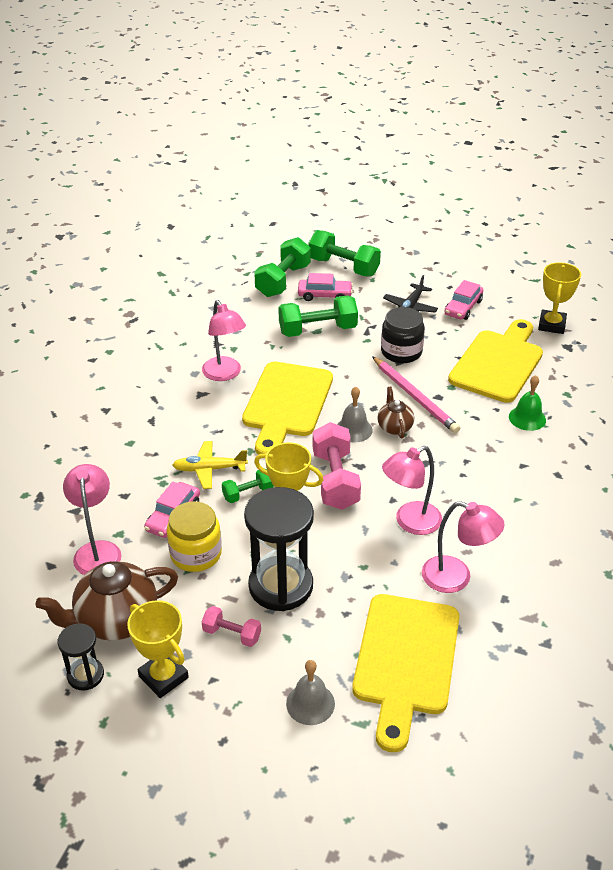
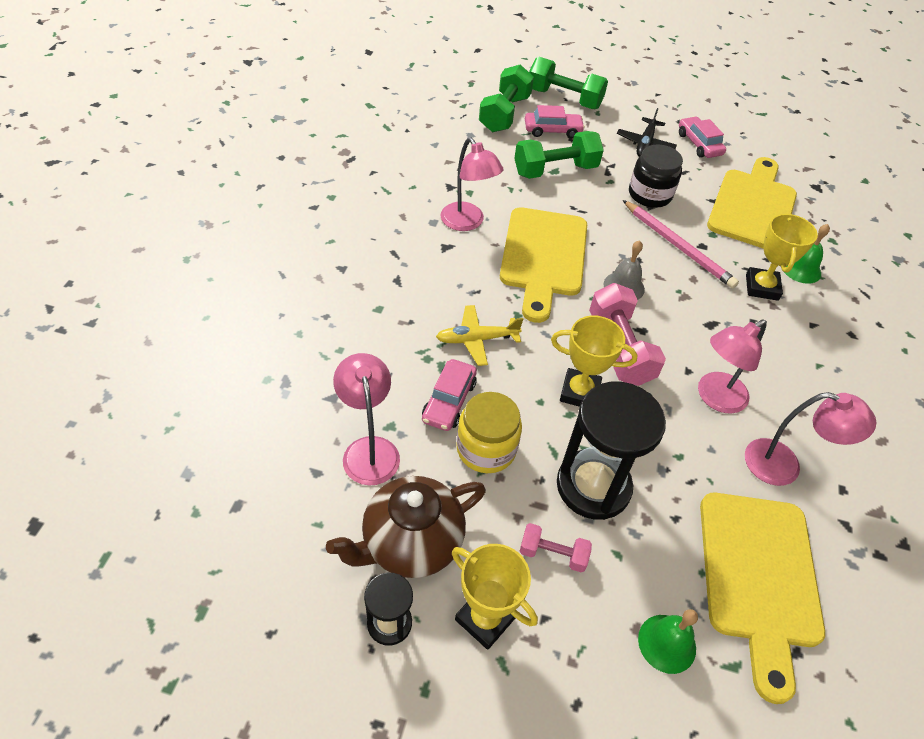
camera: 10 degrees left, 10 degrees up
green dumbbell [222,469,274,503] -> none
grey bell [286,660,335,725] -> green bell [638,609,698,674]
brown teapot [377,387,414,439] -> none
pink car [445,280,483,320] -> pink car turned 135 degrees clockwise [679,116,726,158]
yellow trophy [538,262,581,334] -> yellow trophy moved to [746,213,818,301]

